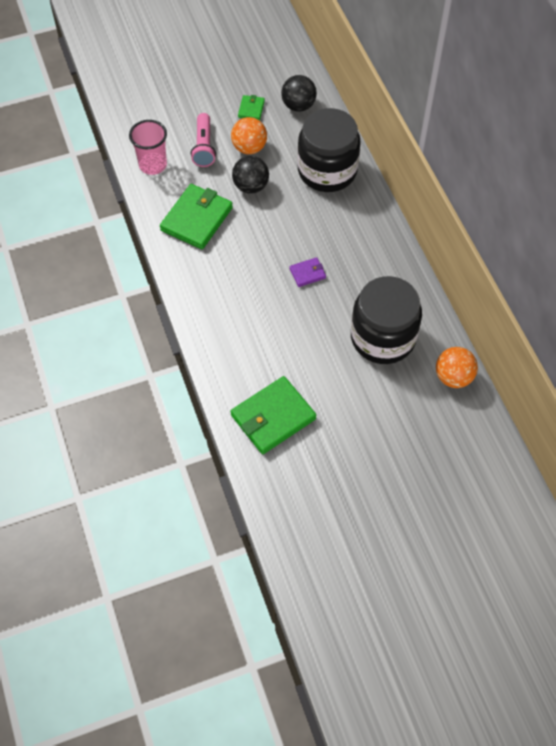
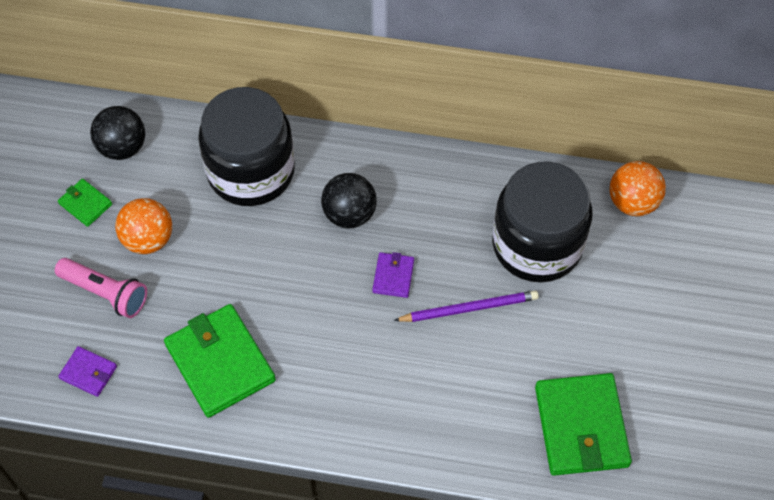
camera: 60 degrees left, 0 degrees up
pink cup [129,120,167,175] -> purple wallet [58,346,117,397]
black ball [232,156,269,194] -> black ball moved to [321,173,377,228]
none -> purple pencil [394,290,539,322]

